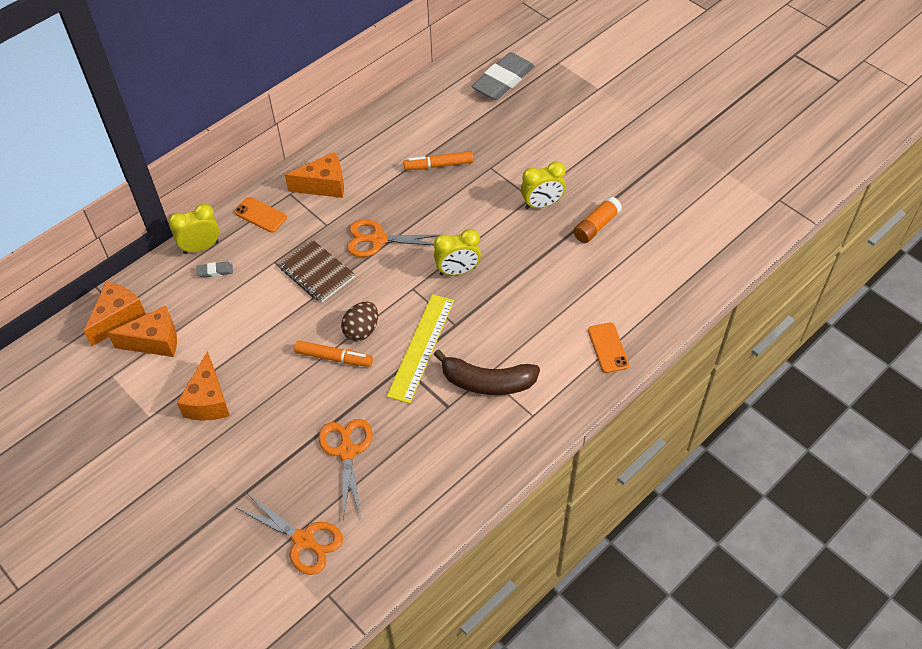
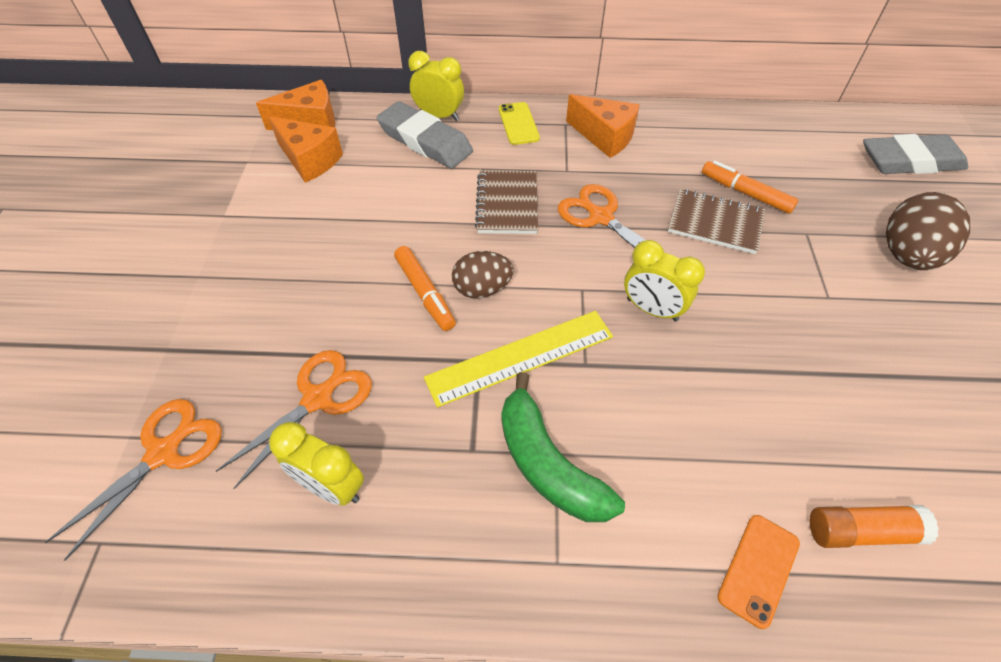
camera: 45 degrees right, 0 degrees up
orange cheese [177,351,230,420] -> none
grey eraser [196,262,233,278] -> grey eraser [377,101,473,168], size x2.36
orange phone [234,197,287,233] -> yellow phone [499,102,540,145]
orange scissors [237,494,343,575] -> orange scissors turned 135 degrees counterclockwise [45,399,222,561]
brown banana [434,349,540,395] -> green banana [502,372,625,522]
yellow clock [521,161,566,209] -> yellow clock moved to [269,422,364,506]
orange glue stick [573,196,622,243] -> orange glue stick moved to [810,505,939,548]
none -> brown notebook [668,189,765,254]
none -> brown egg [886,192,970,270]

